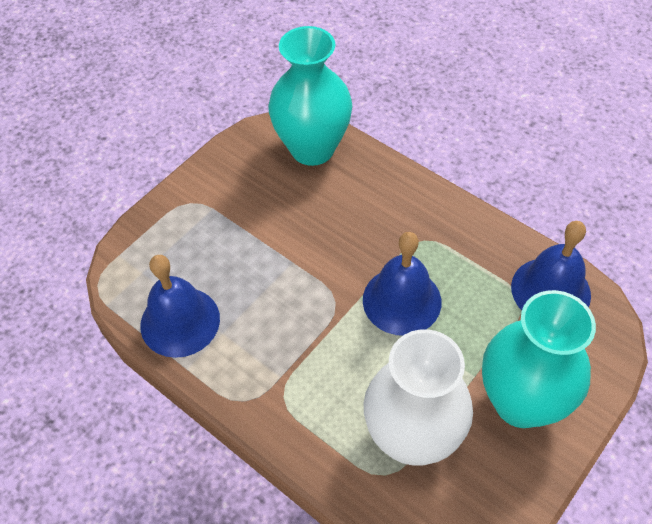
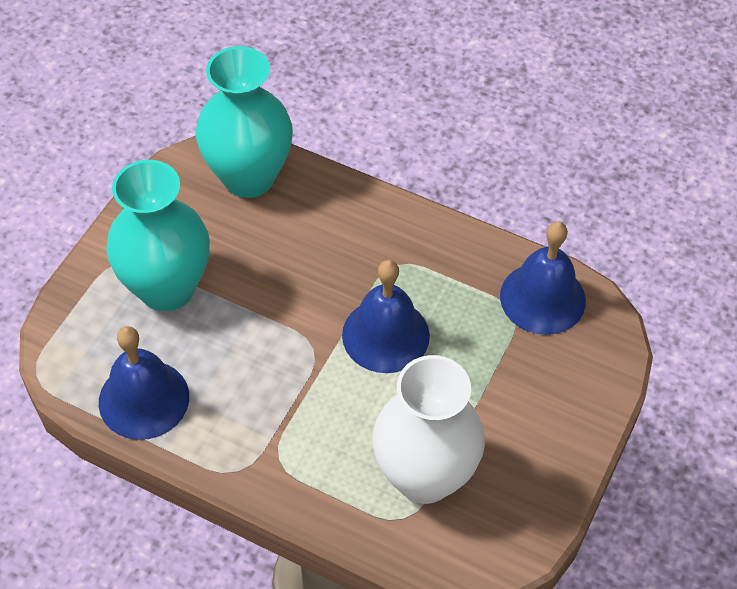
camera: 15 degrees left, 0 degrees up
turquoise vase [482,290,596,428] -> turquoise vase moved to [106,160,210,311]

